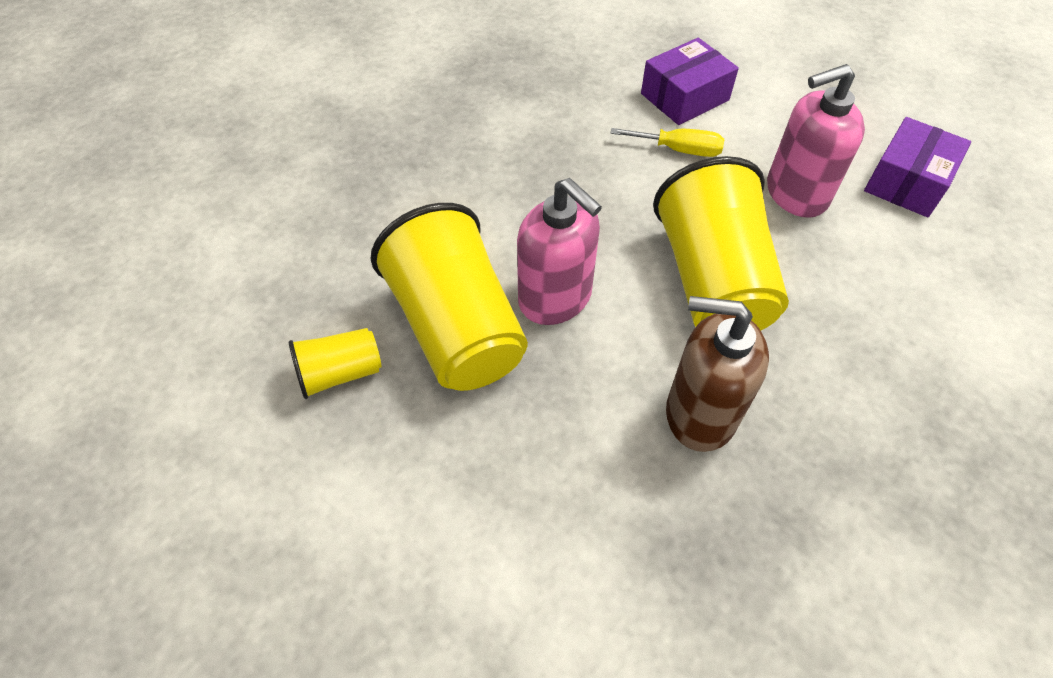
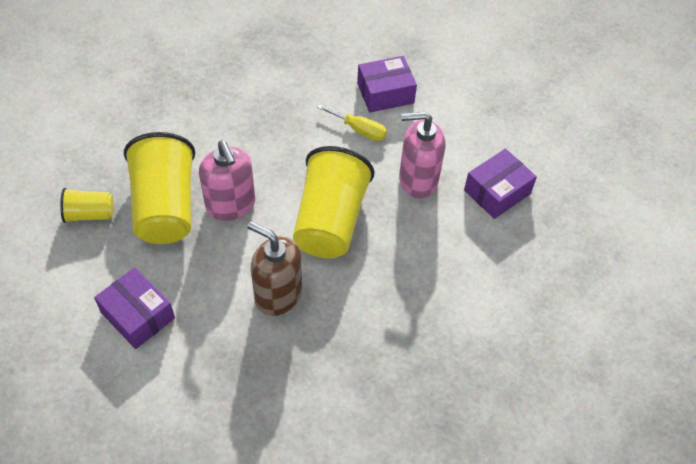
camera: 15 degrees right, 0 degrees up
none -> purple box [94,267,175,349]

